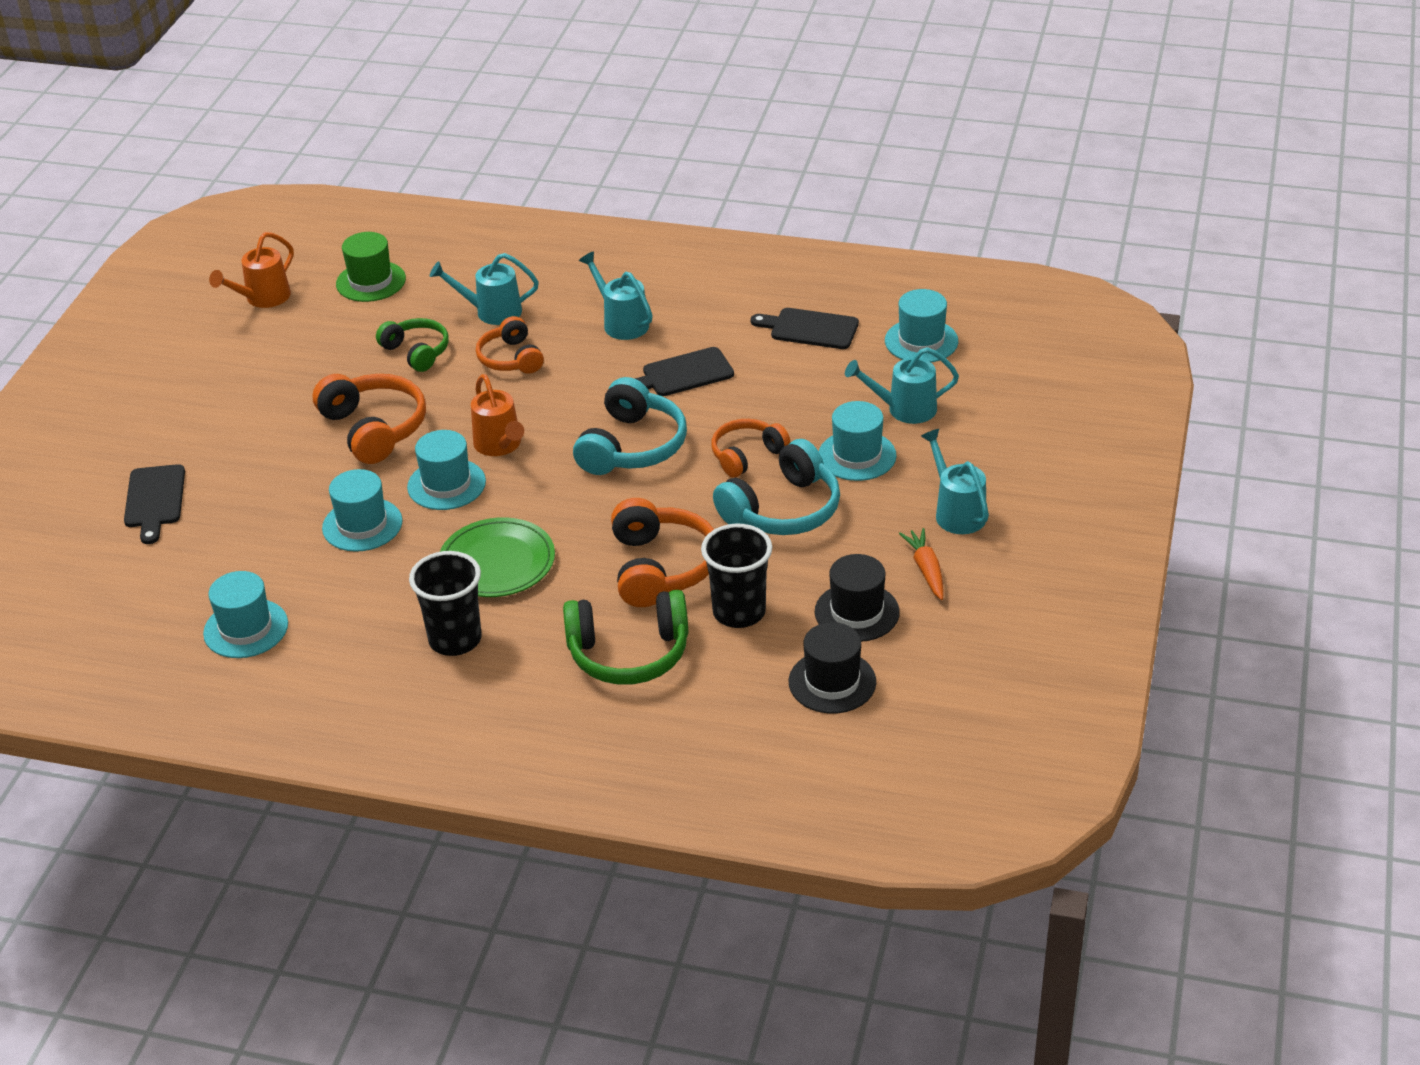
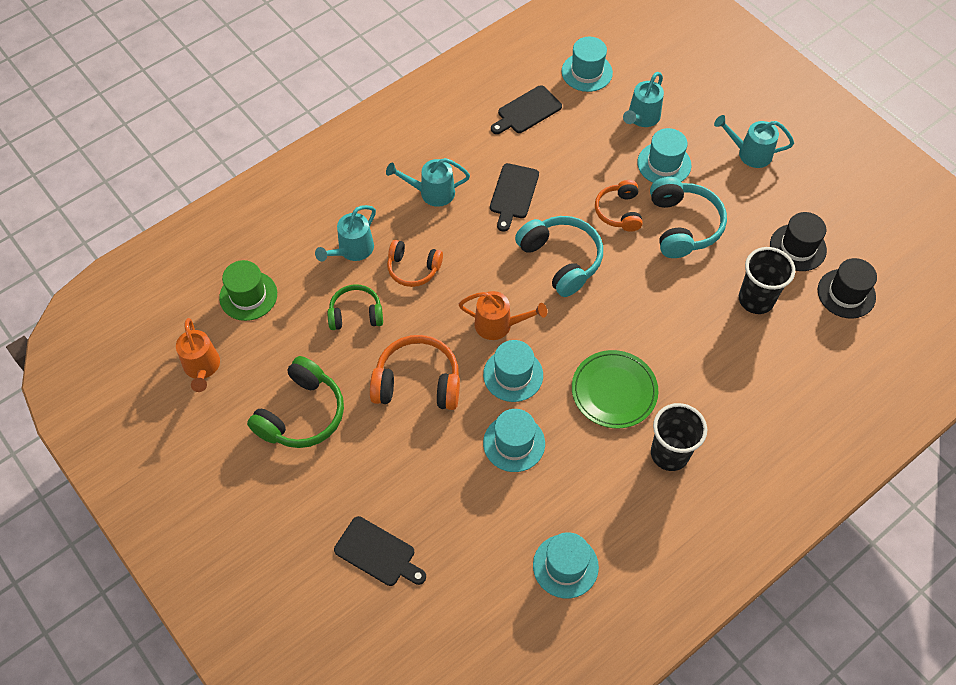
camera: 55 degrees left, 20 degrees up
green headphones [563,590,688,685] -> green headphones moved to [247,356,344,448]
orange headphones [611,498,714,607] -> none
orange carrot [899,528,944,600] -> none

